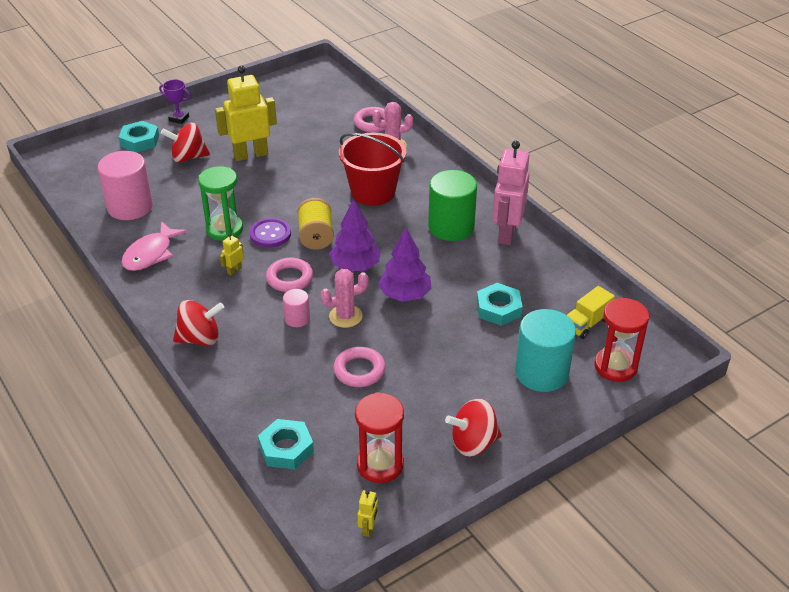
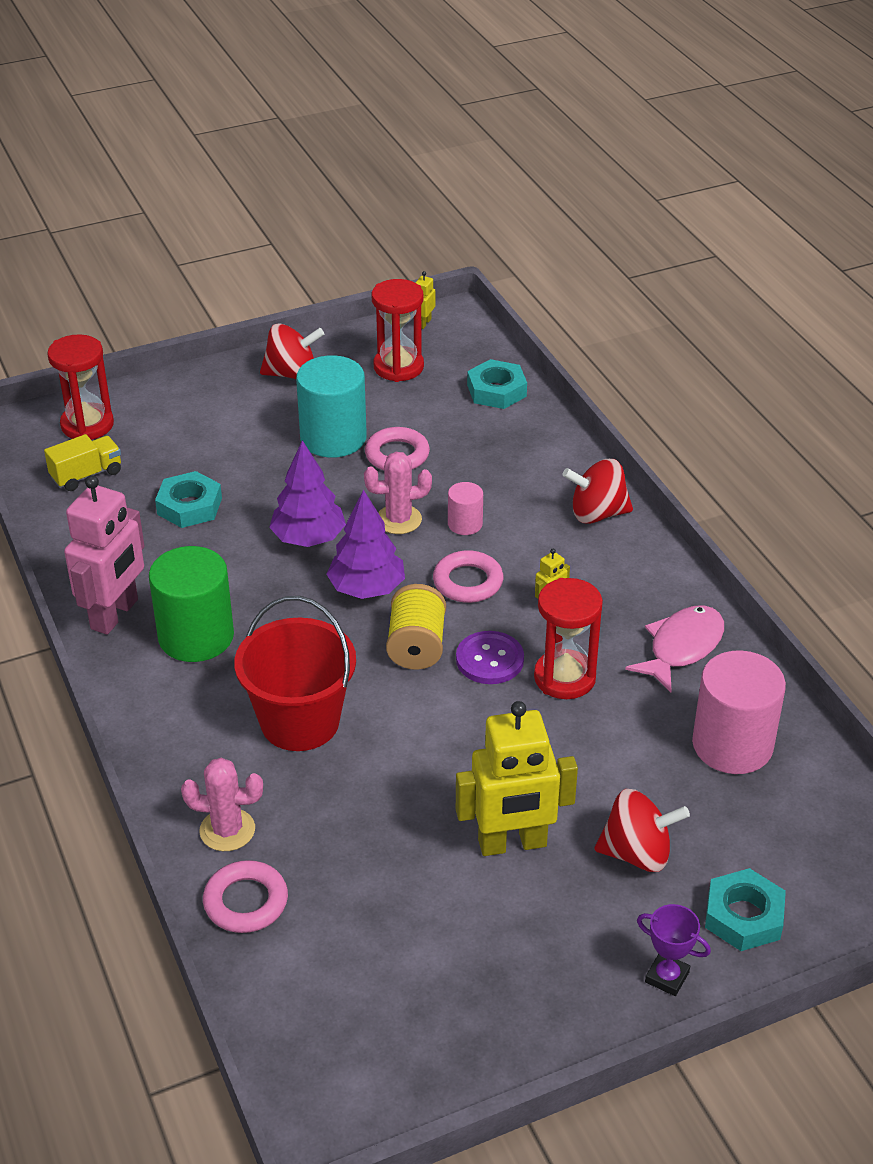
camera: 170 degrees left, 0 degrees up
green hourglass [198,166,243,241] -> red hourglass [534,578,603,699]
turquoise cylinder [515,309,576,392] -> turquoise cylinder moved to [296,355,367,458]

